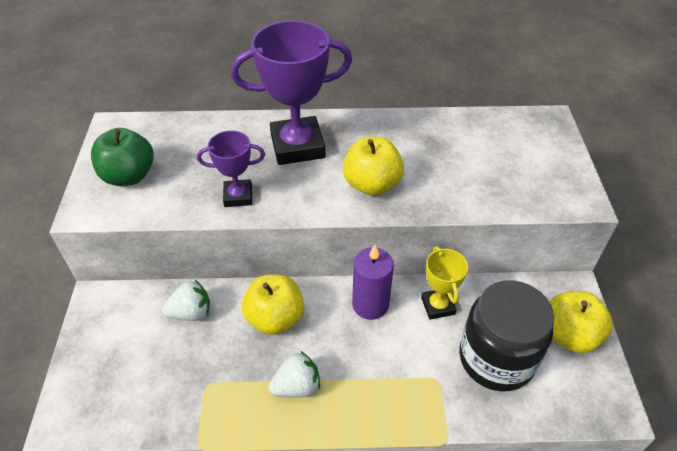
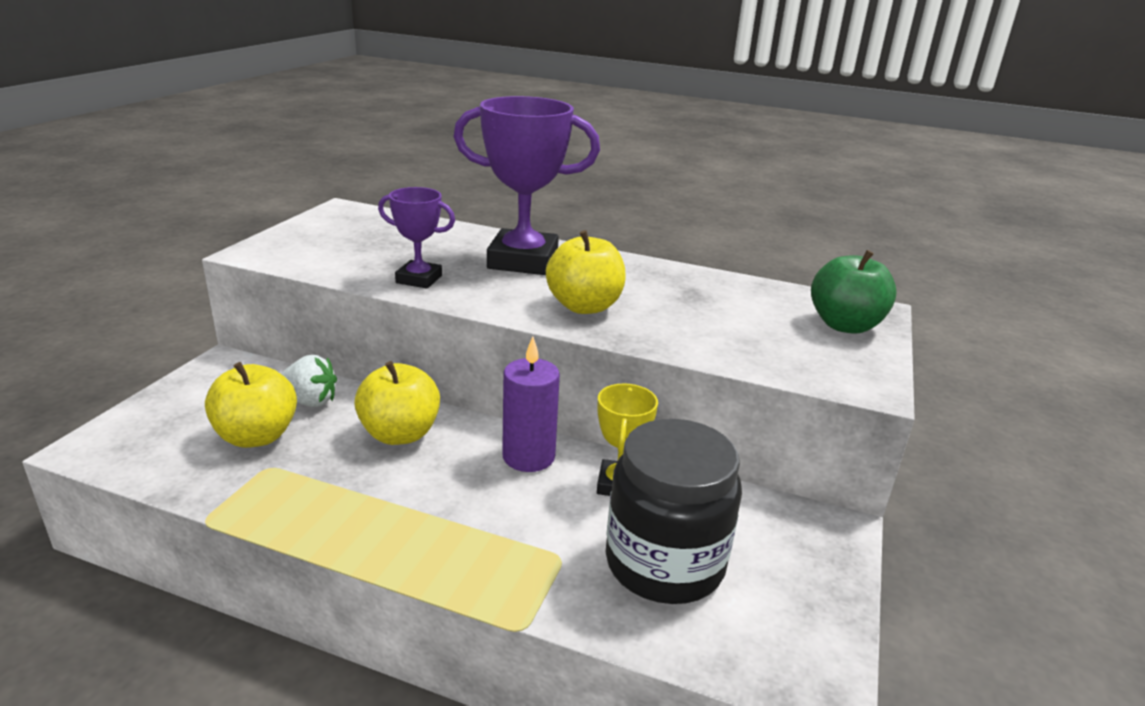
camera: 20 degrees right, 20 degrees down
green apple [91,128,154,186] -> green apple moved to [811,250,897,334]
white strawberry [269,351,320,397] -> none
yellow apple [549,291,613,353] -> yellow apple moved to [205,362,297,448]

